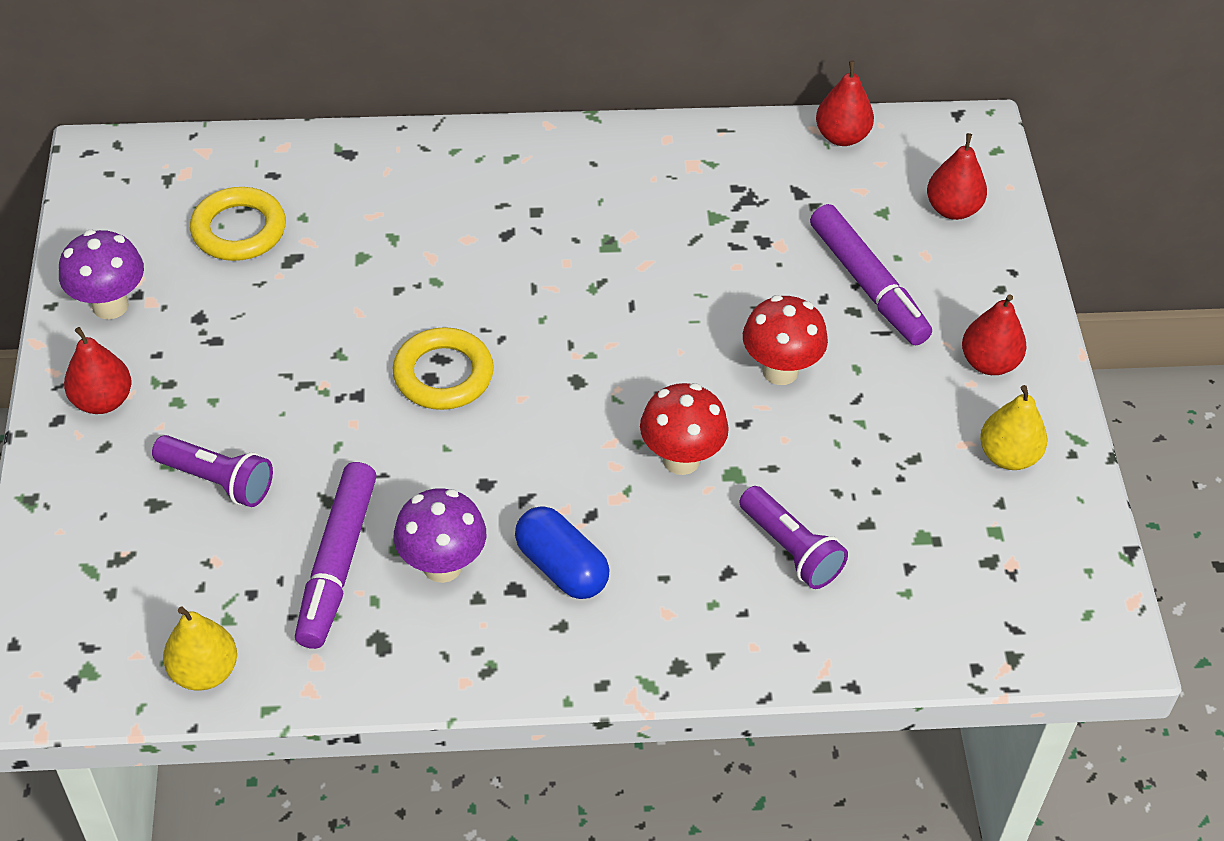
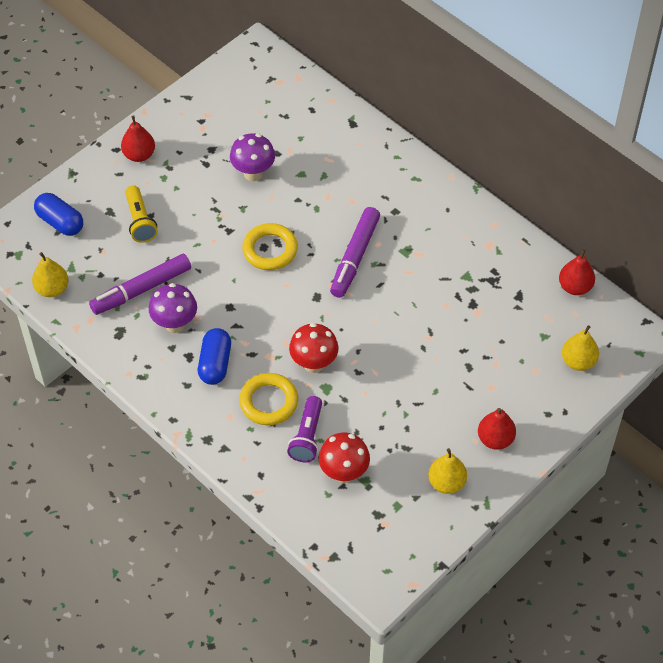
camera: 50 degrees right, 5 degrees up
purple mushroom [59,230,144,319] -> purple mushroom moved to [230,133,275,181]
purple flashlight [152,435,273,507] -> yellow flashlight [125,186,158,243]
yellow ring [190,187,286,261] -> yellow ring moved to [239,373,298,425]
red mushroom [743,295,828,385] -> red mushroom moved to [319,432,370,483]
purple marker [810,204,932,345] -> purple marker moved to [330,207,380,298]
red pear [927,133,987,220] -> yellow pear [562,325,599,371]
none -> blue capsule [34,193,83,236]

